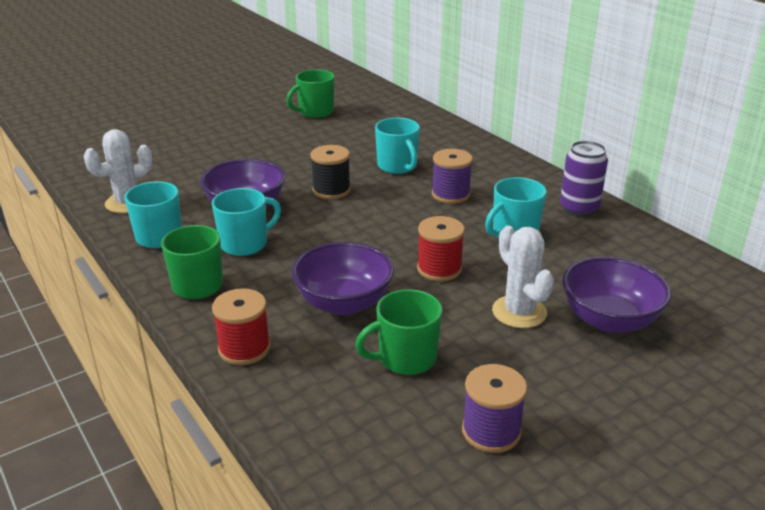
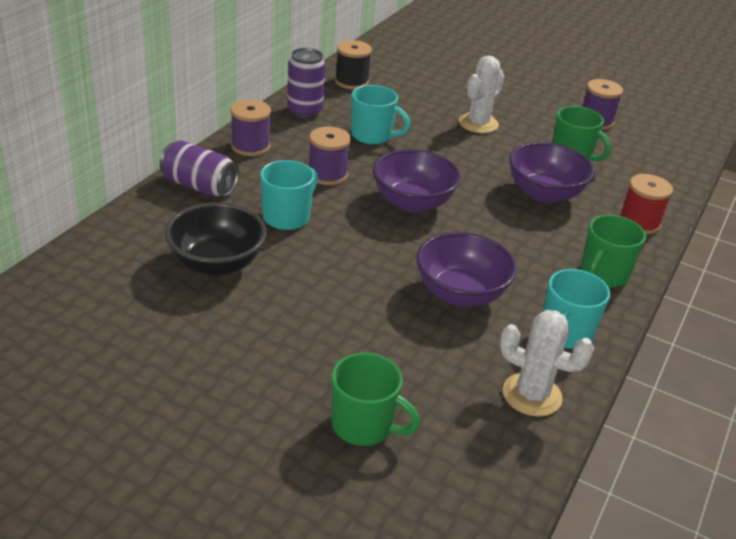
camera: 120 degrees left, 5 degrees up
turquoise mug [212,188,281,256] -> none
green mug [286,69,334,118] -> green mug moved to [331,353,420,446]
black spool [311,145,351,199] -> black spool moved to [335,40,372,89]
red spool [417,216,465,281] -> none
purple bowl [562,257,671,333] -> purple bowl moved to [373,149,461,213]
none -> purple can [160,140,239,197]
none -> black bowl [165,203,267,276]
none -> purple spool [231,99,271,156]

